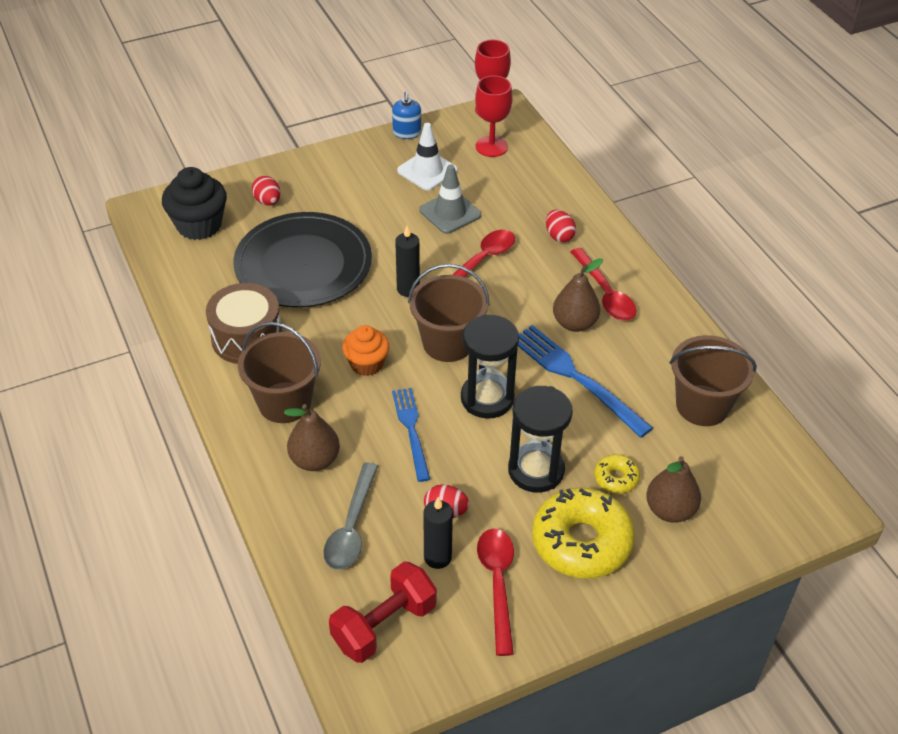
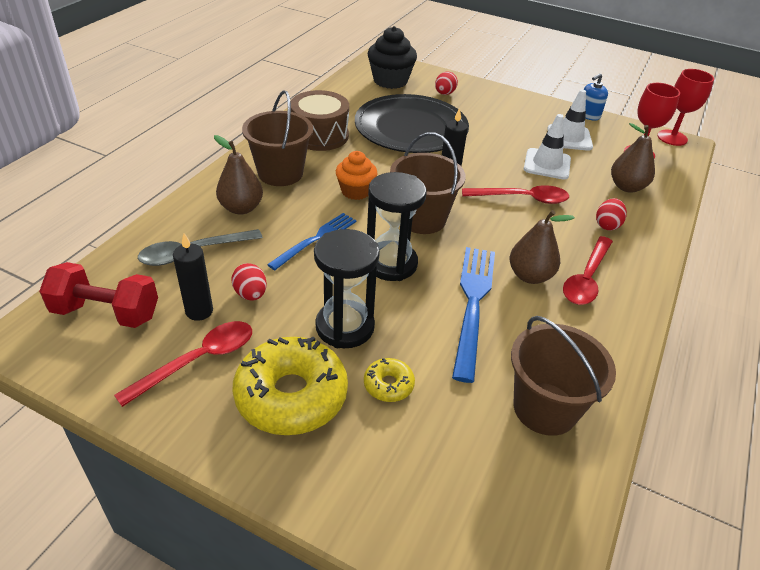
camera: 50 degrees right, 5 degrees down
grey traffic cone [419,164,481,234] -> white traffic cone [524,114,571,179]
brown pear [646,456,701,523] -> brown pear moved to [611,123,655,193]

